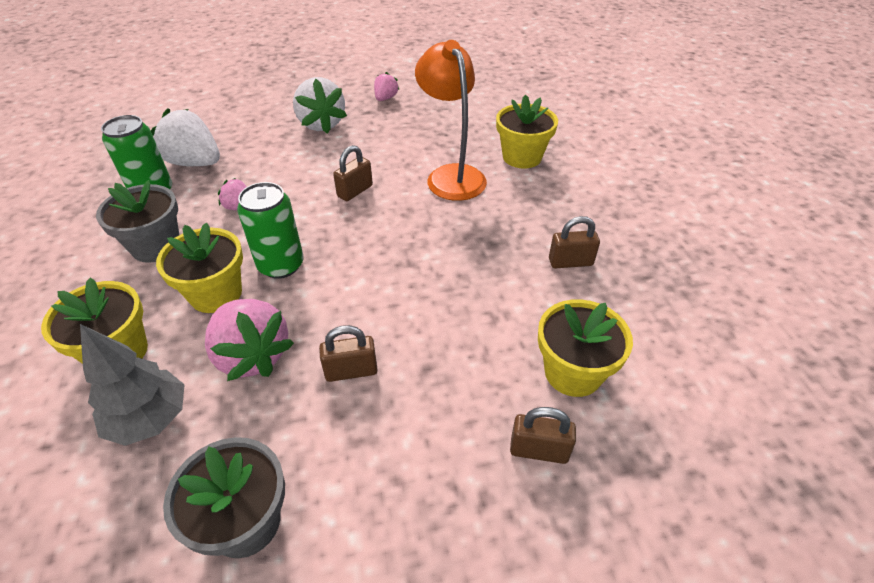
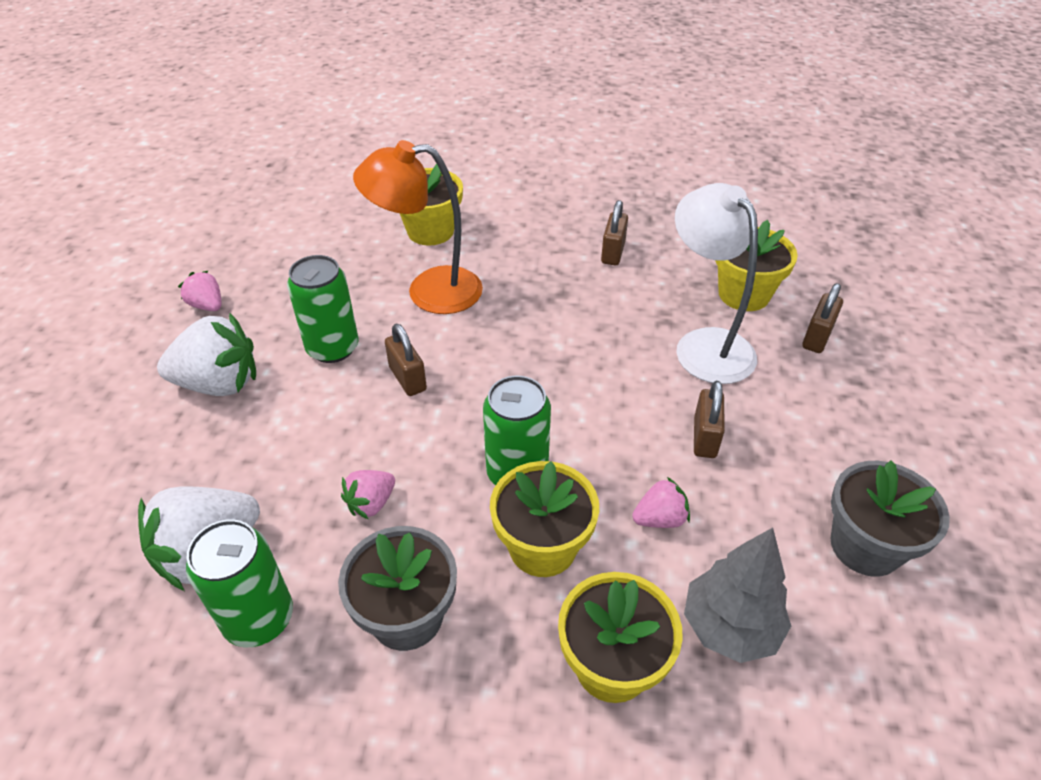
camera: 70 degrees left, 0 degrees up
pink strawberry [205,299,294,381] -> pink strawberry [632,477,690,528], size x0.52
none -> green can [287,255,358,363]
none -> white lamp [675,183,758,384]

